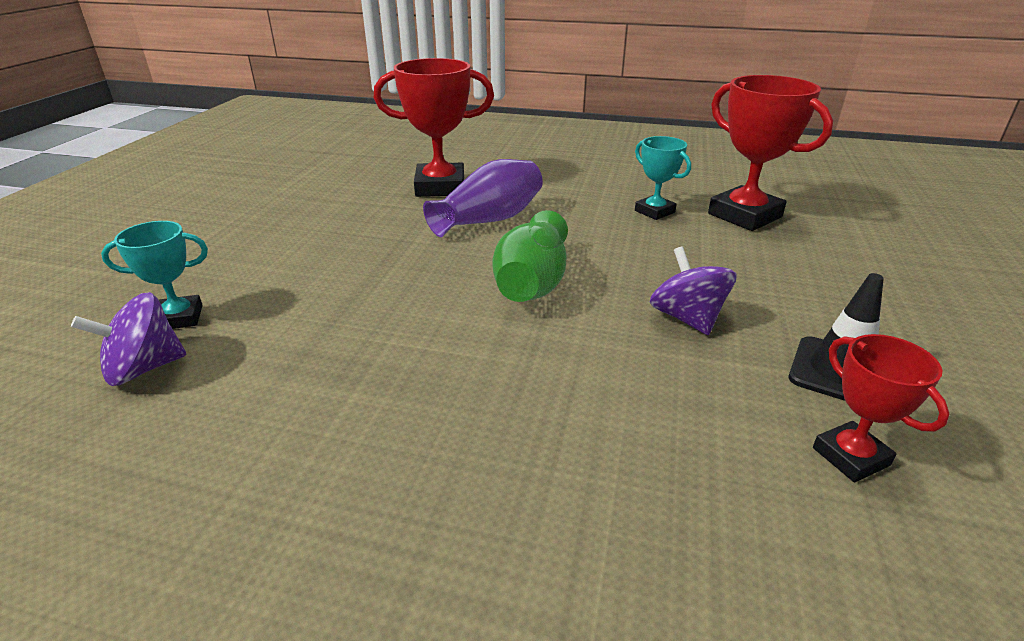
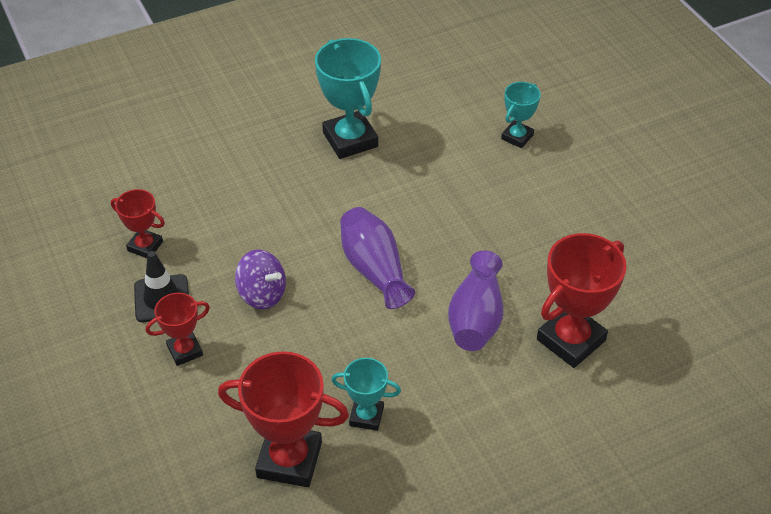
camera: 140 degrees right, 15 degrees up
purple spinning top [71,292,186,386] -> none
green vase [492,210,568,302] -> purple vase [340,207,415,309]
none -> red trophy [146,293,210,366]
none -> turquoise trophy [315,38,381,159]

